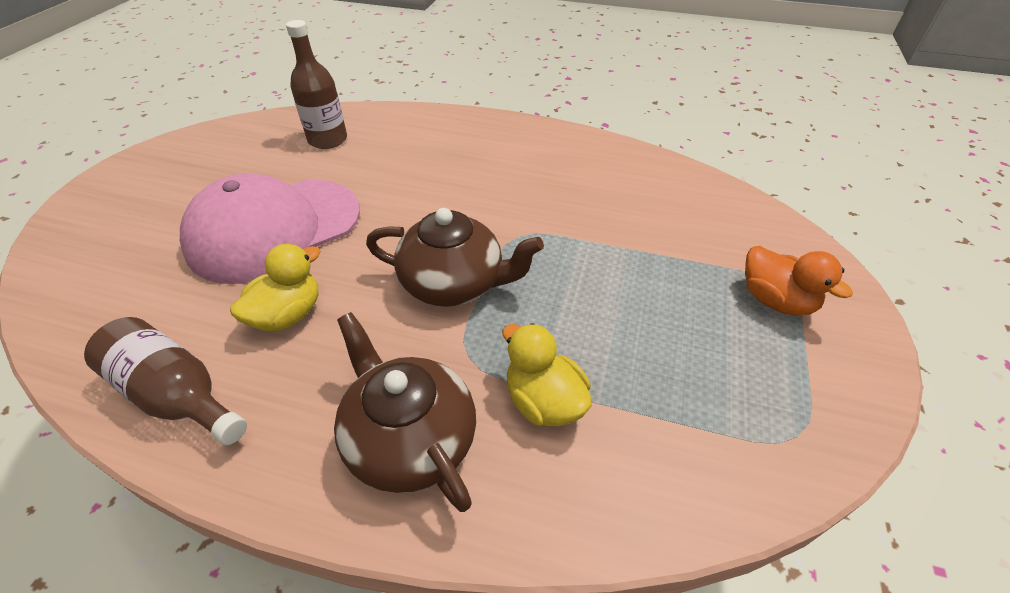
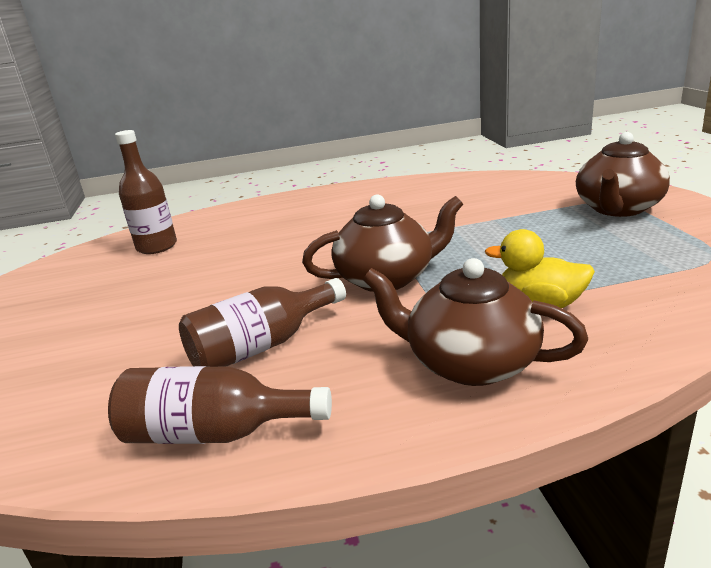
camera: 25 degrees left, 20 degrees down
pink cap [180,174,360,284] -> none
yellow duck [230,244,321,331] -> brown bottle [179,278,346,367]
orange duck [745,246,853,316] -> brown teapot [576,132,670,217]

